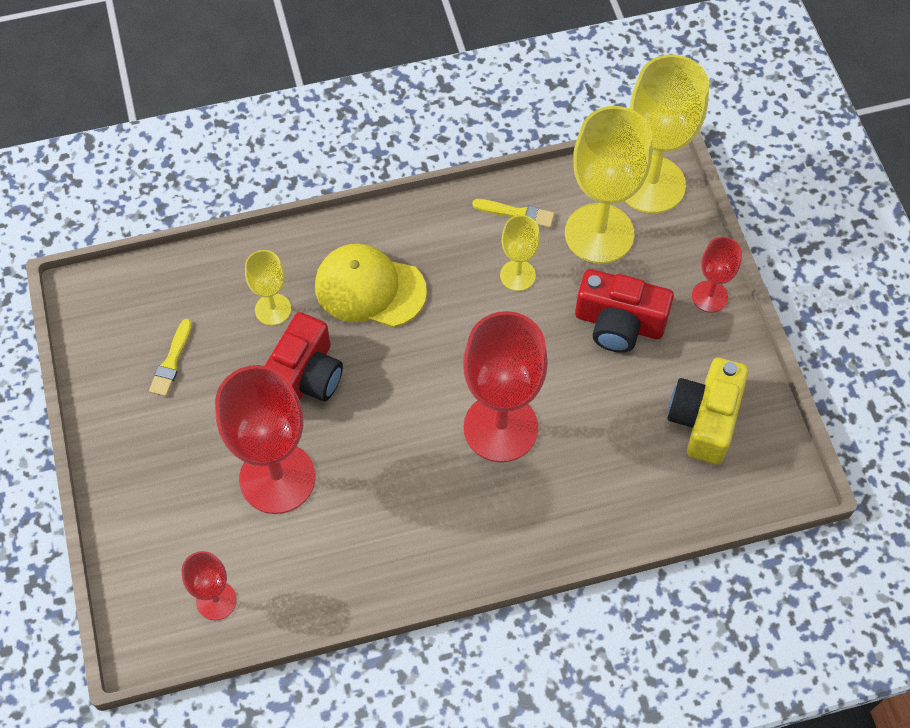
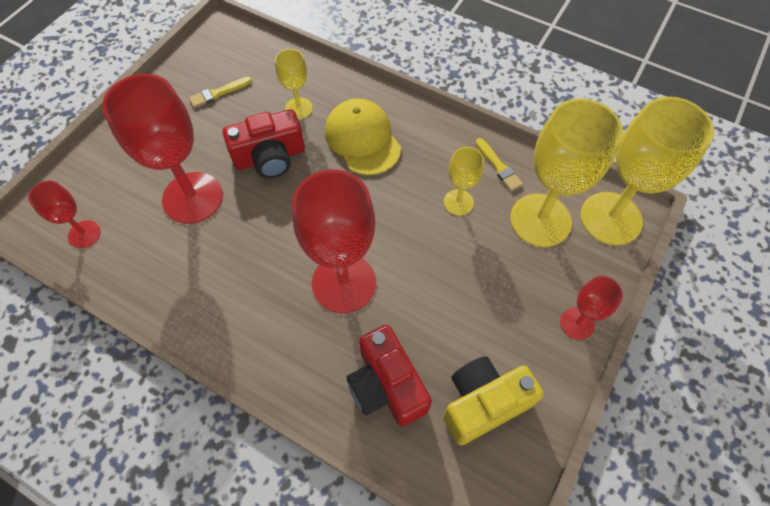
camera: 45 degrees right, 0 degrees up
red camera [575,269,674,353] -> red camera moved to [347,325,432,427]

